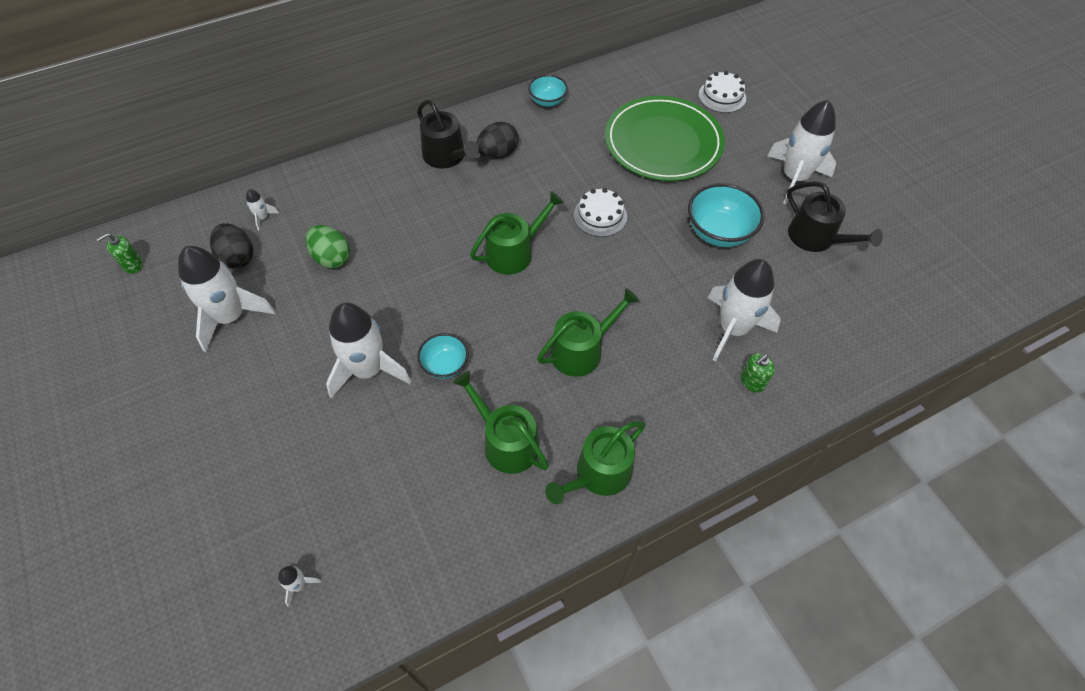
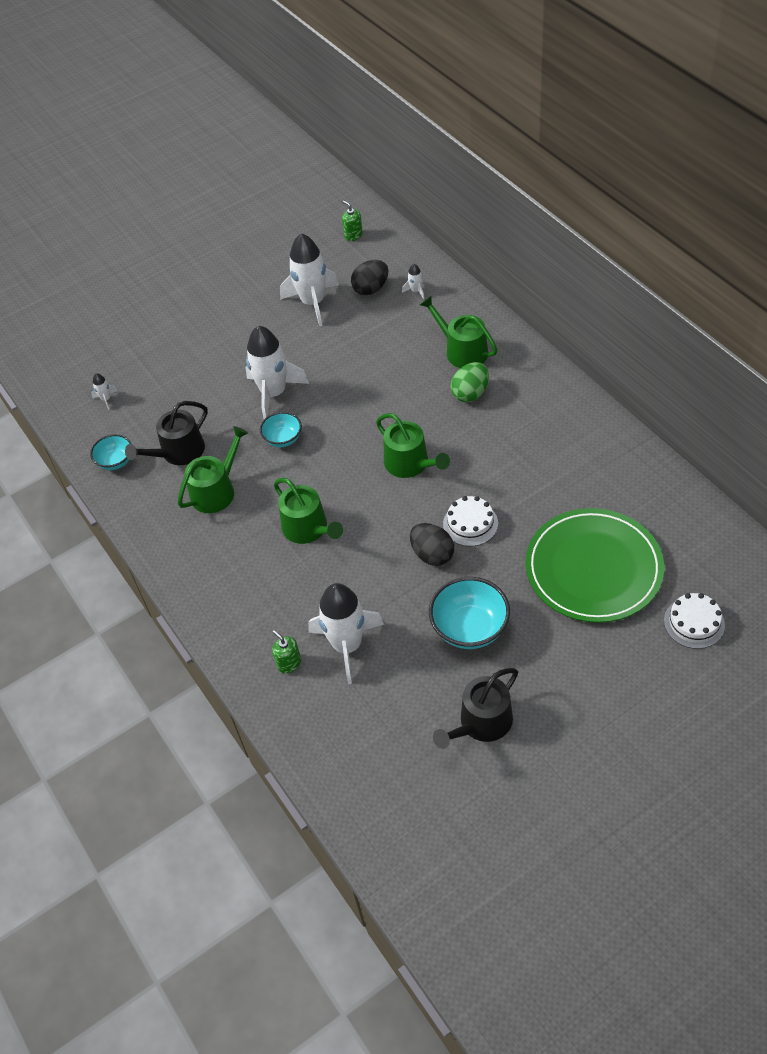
camera: 90 degrees right, 5 degrees down
green egg [305,225,350,269] -> green egg moved to [451,362,489,402]
black watering can [417,100,479,169] -> black watering can moved to [125,401,208,465]
black egg [476,122,519,159] -> black egg moved to [410,523,454,566]
turquoise bowl [528,75,568,107] -> turquoise bowl moved to [90,434,131,470]
green watering can [545,421,646,504] -> green watering can moved to [420,296,498,368]
white rocket [767,100,836,204] -> none

